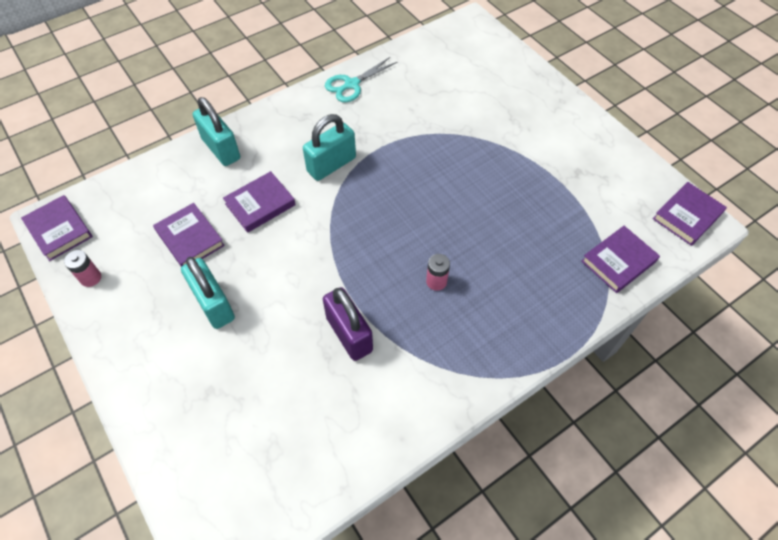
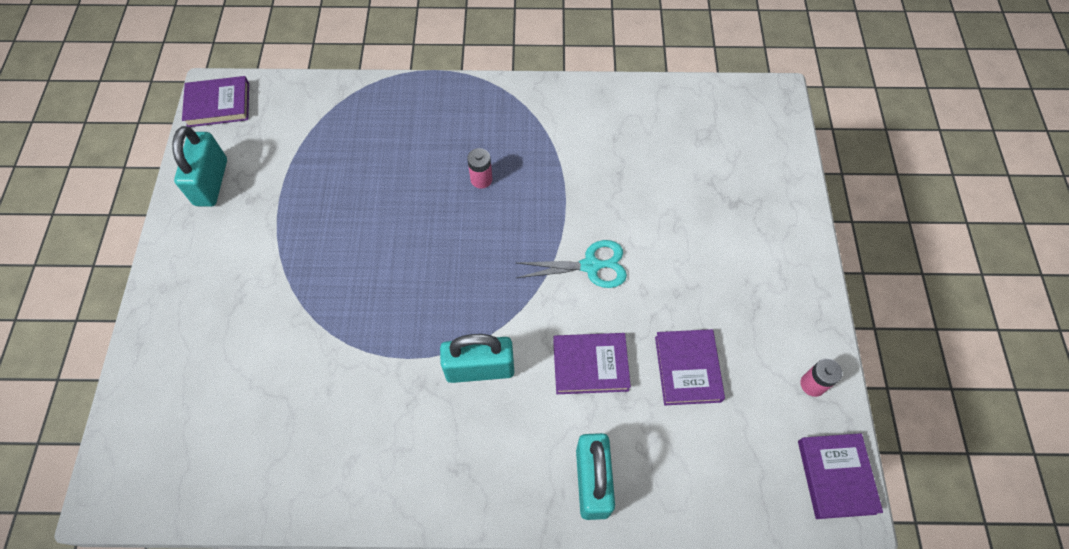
camera: 145 degrees left, 5 degrees up
turquoise padlock [181,257,235,329] -> turquoise padlock moved to [172,126,227,207]
purple padlock [323,287,373,361] -> none
turquoise scissors [325,57,397,102] -> turquoise scissors moved to [516,240,627,288]
purple book [581,226,660,293] -> none

